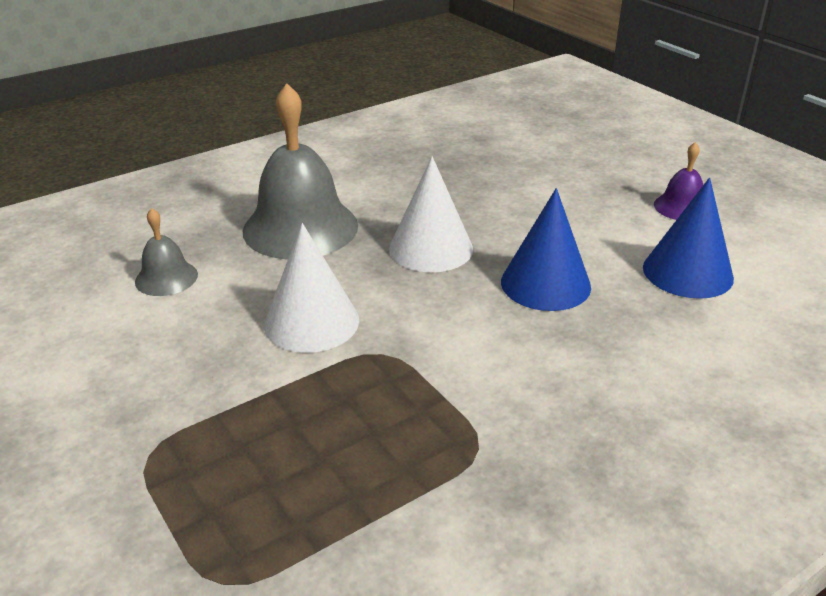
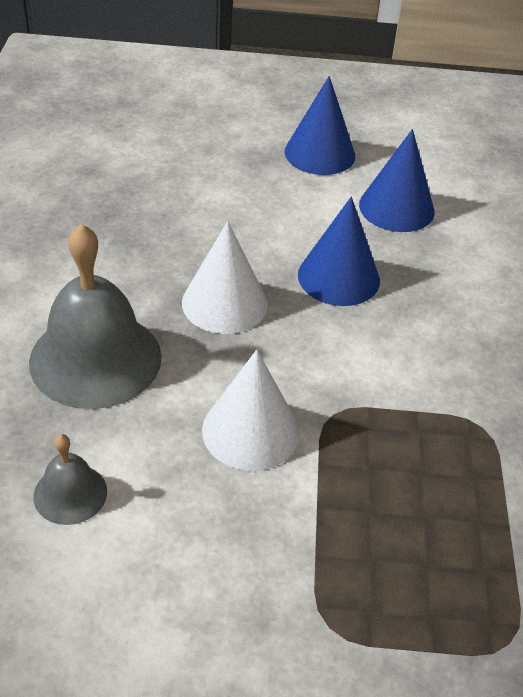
camera: 55 degrees left, 10 degrees up
purple bell [654,142,703,220] -> blue cone [285,76,355,175]

